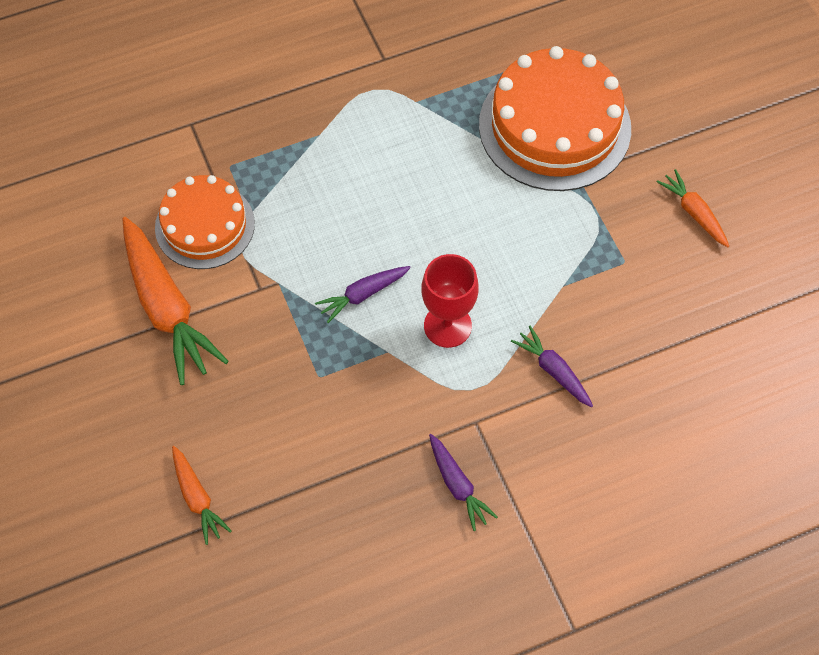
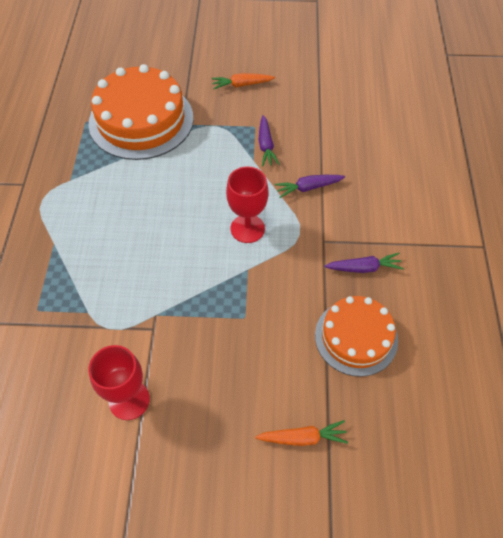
camera: 65 degrees left, 5 degrees down
orange carrot [122,217,229,385] -> red goblet [88,345,150,420]
orange cake [155,175,255,269] -> orange cake moved to [315,296,398,377]
purple carrot [315,266,411,323] -> purple carrot moved to [259,115,280,167]

